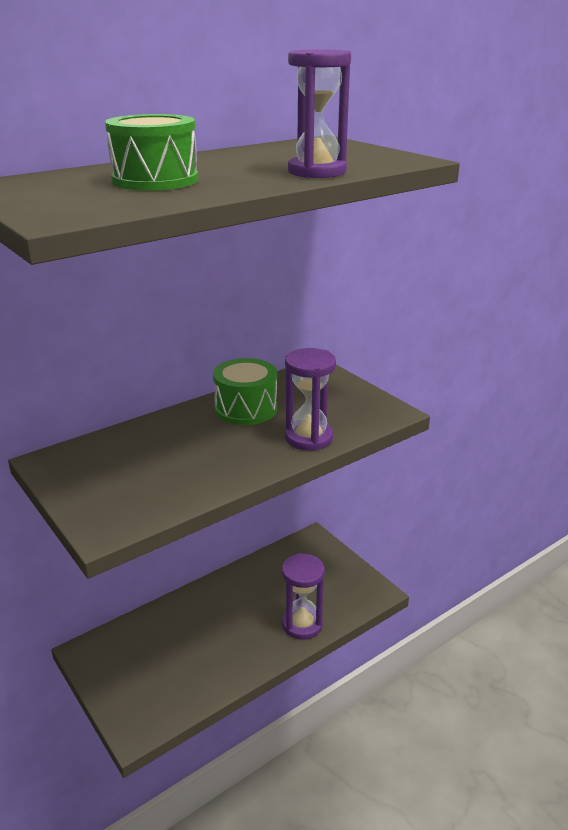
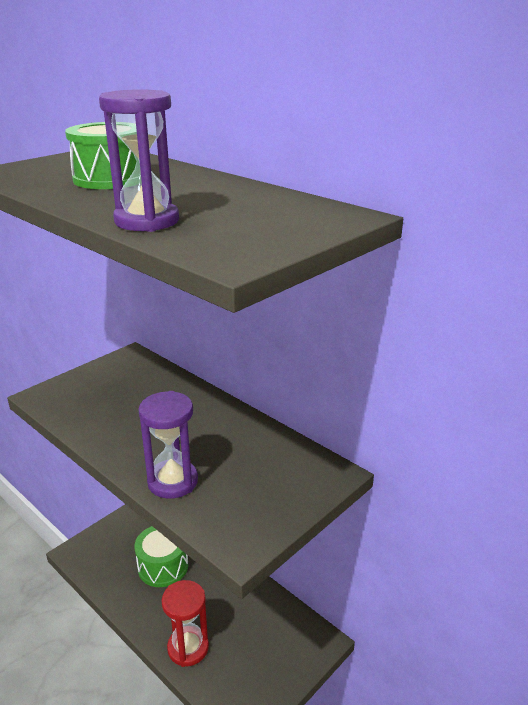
camera: 80 degrees right, 0 degrees up
green drum [213,358,277,425] -> green drum moved to [134,526,188,587]
purple hourglass [282,553,325,640] -> red hourglass [161,580,209,667]

